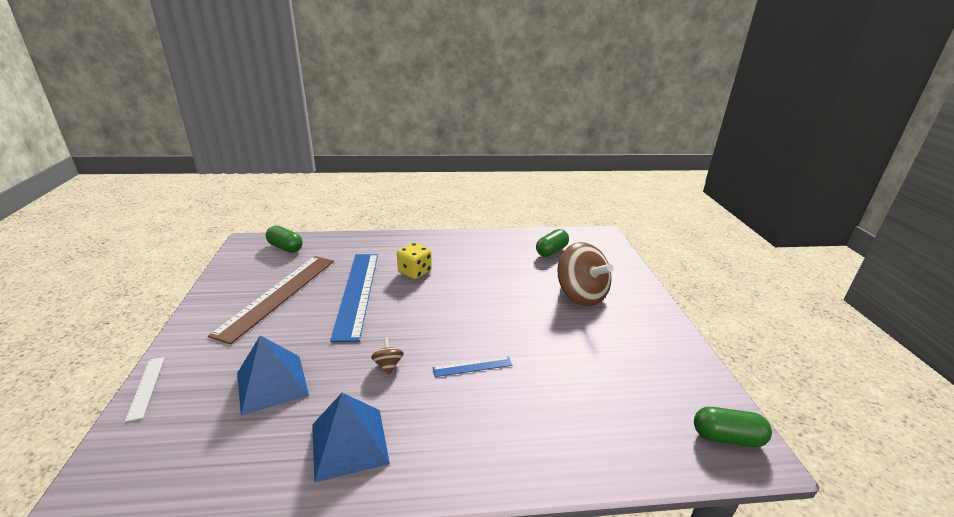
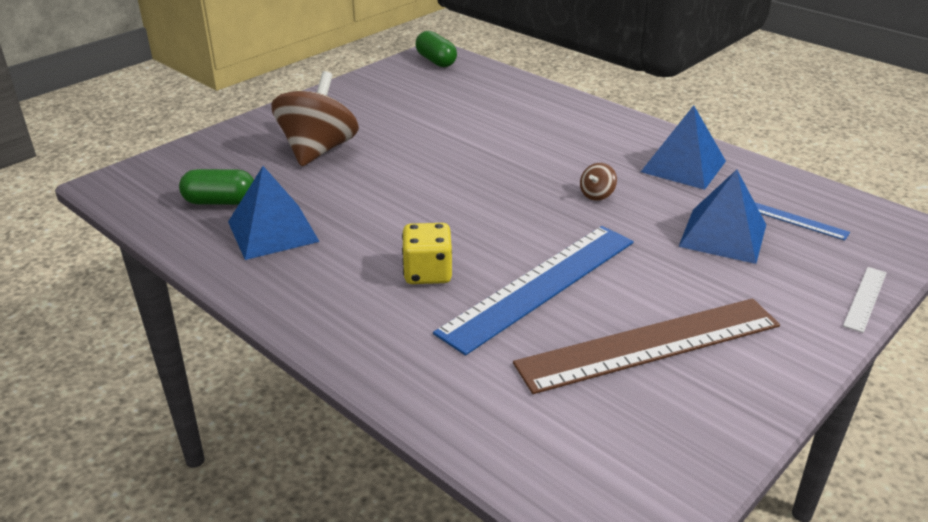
camera: 130 degrees left, 5 degrees up
green capsule [266,226,303,253] -> none
blue ruler [433,356,512,377] -> blue ruler moved to [755,202,850,241]
none -> blue pyramid [228,166,320,260]

